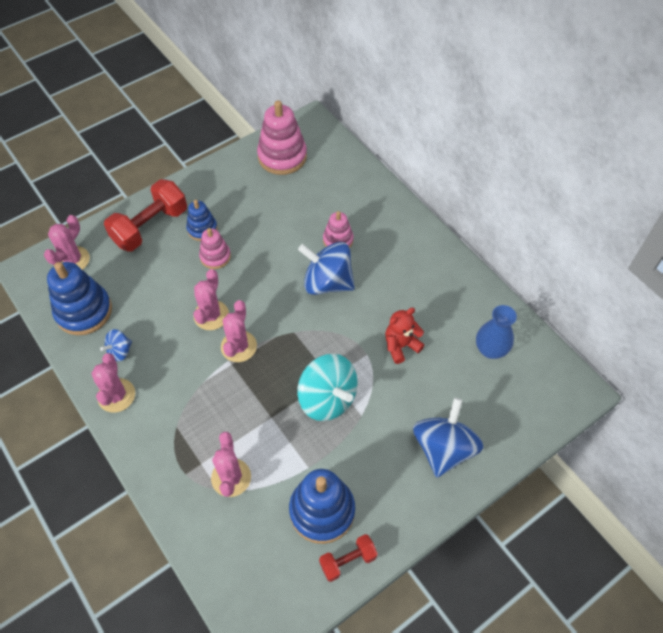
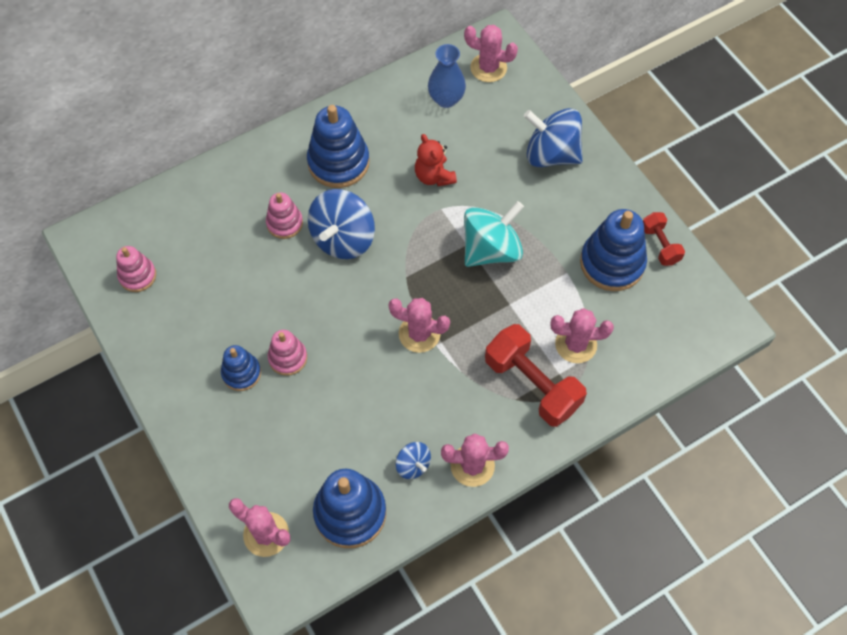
camera: 85 degrees left, 5 degrees up
red dumbbell [104,179,187,252] -> red dumbbell moved to [485,324,587,427]
pink cactus [194,269,229,330] -> pink cactus moved to [464,25,518,82]
pink stacking toy [257,100,307,175] -> pink stacking toy [116,246,156,292], size x0.57
none -> blue stacking toy [307,105,370,188]

